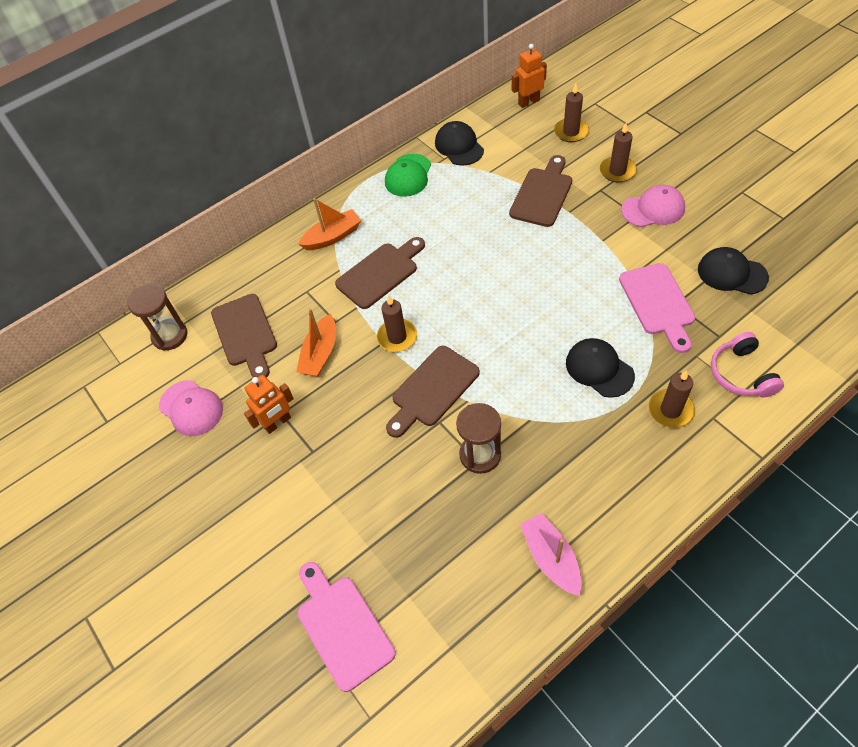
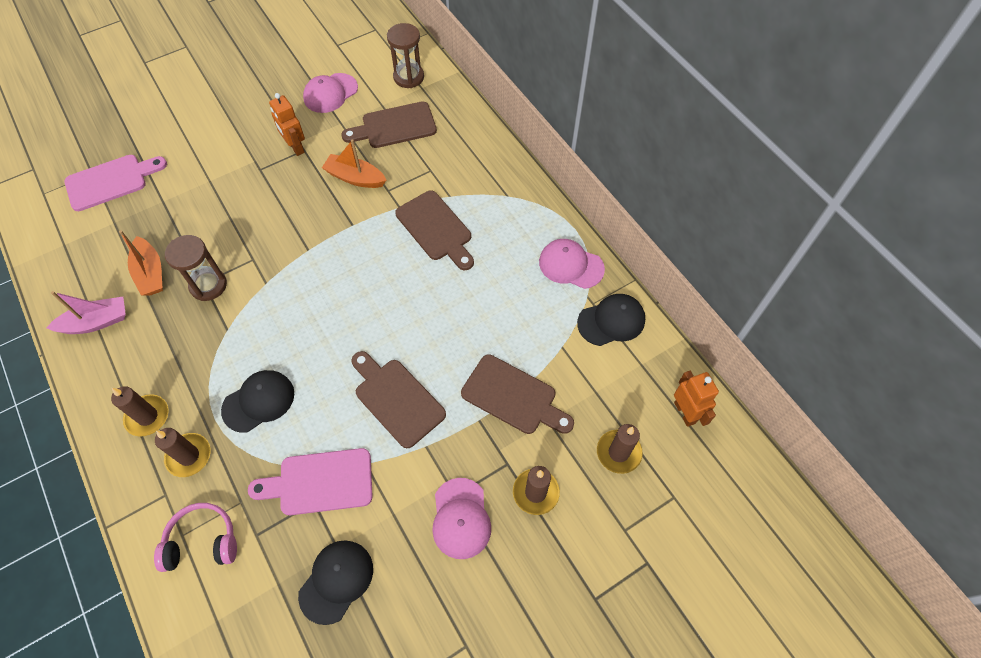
camera: 90 degrees right, 5 degrees up
orange boat [298,198,361,250] -> orange boat moved to [119,230,163,296]
brown candle [377,295,417,352] -> brown candle moved to [111,386,169,437]
green cap [385,154,431,197] -> pink cap [539,239,605,289]
brown cutting board [386,346,480,438] -> brown cutting board moved to [351,351,446,448]

